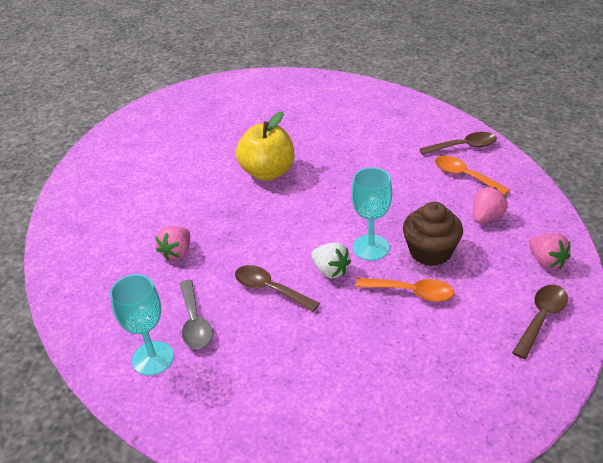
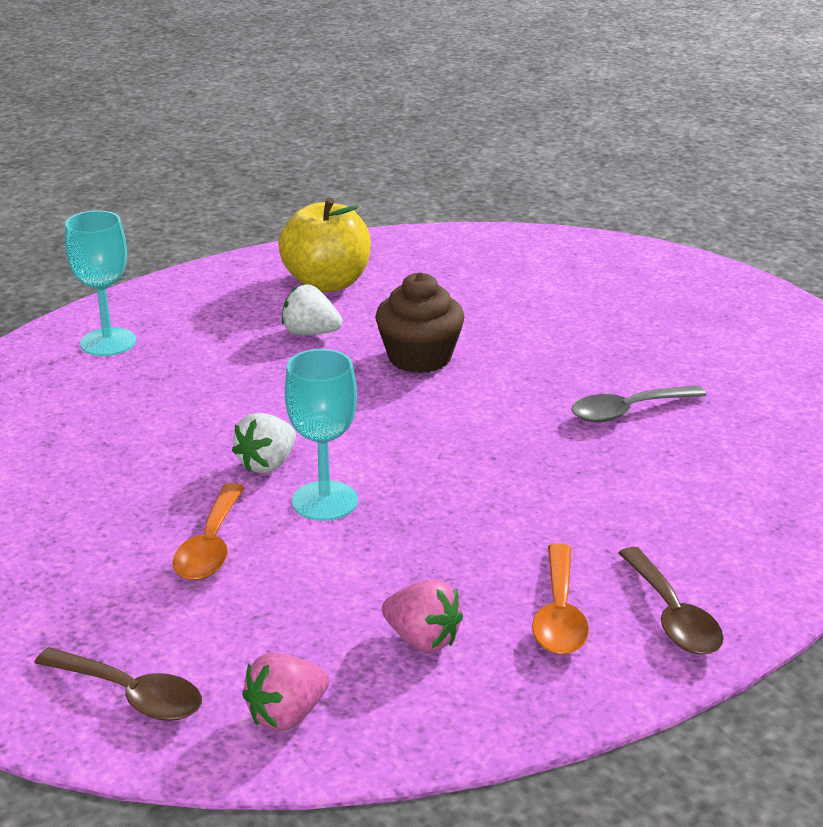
camera: 80 degrees right, 10 degrees down
pink strawberry [155,226,190,261] -> white strawberry [282,285,342,335]
grey spoon [180,280,213,349] -> grey spoon moved to [571,385,706,423]
brown spoon [235,265,320,312] -> none
yellow apple [236,111,294,181] -> yellow apple moved to [279,198,371,292]
brown cupcake [403,202,463,266] -> brown cupcake moved to [375,272,465,373]
orange spoon [435,156,510,195] -> orange spoon turned 150 degrees clockwise [532,543,589,654]

